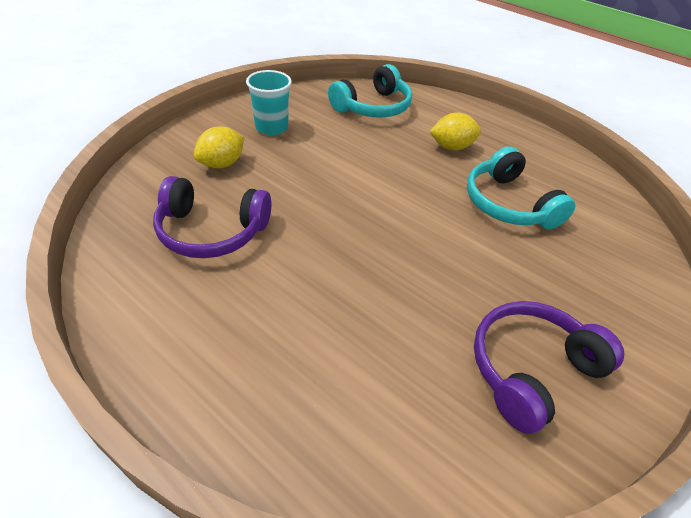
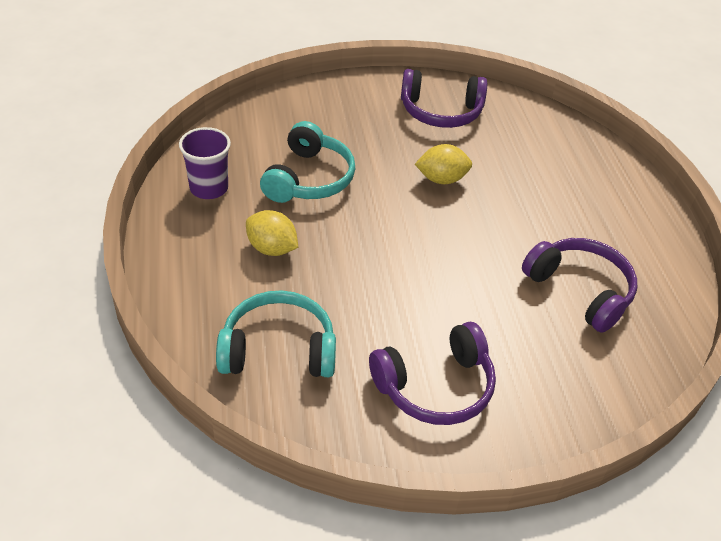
camera: 140 degrees left, 0 degrees up
yellow lemon [194,127,244,168] -> yellow lemon moved to [415,144,472,184]
turquoise cup [246,70,292,135] -> purple headphones [369,322,496,425]
none -> purple cup [179,127,231,199]

